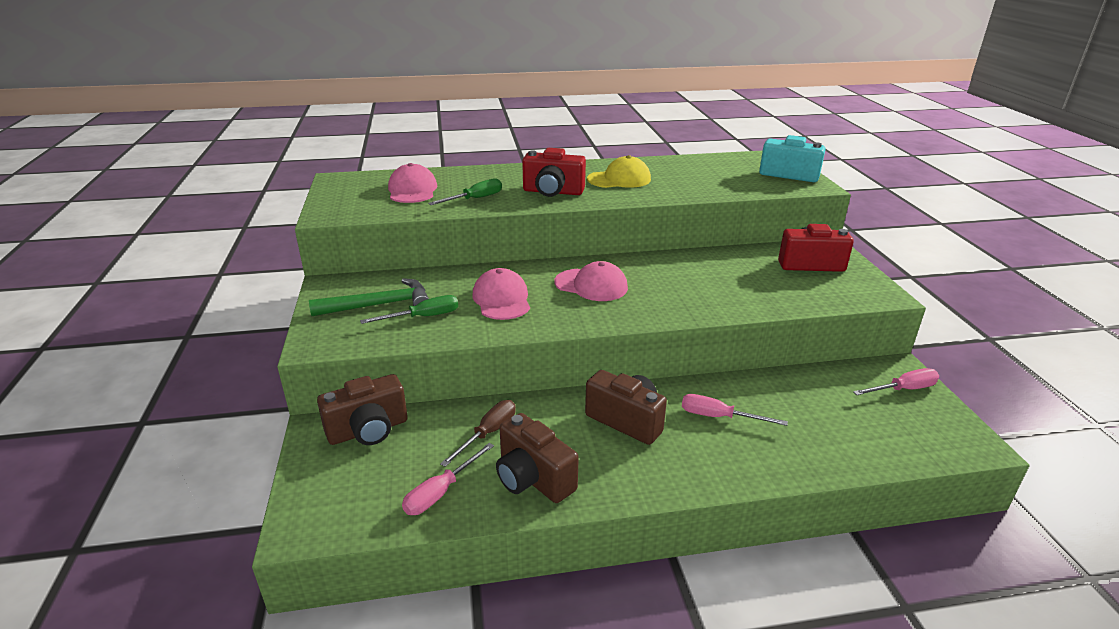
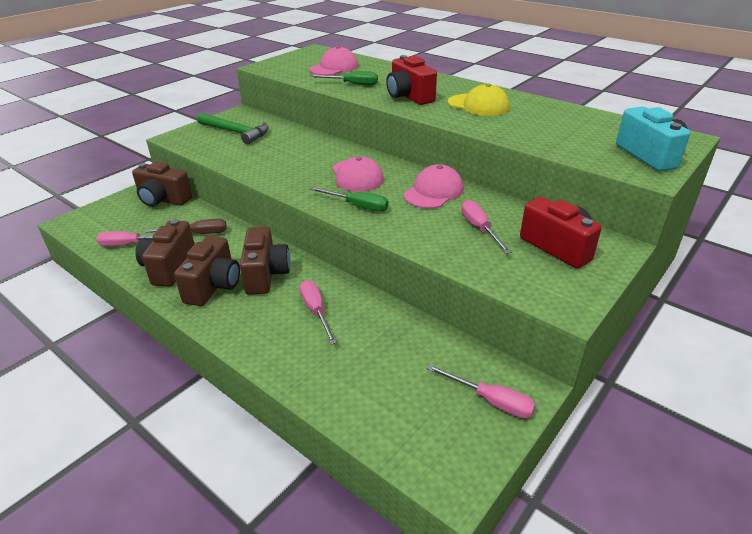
camera: 50 degrees right, 5 degrees up
green screwdriver [360,295,458,324] -> green screwdriver moved to [309,187,388,212]
pink cap [472,268,530,320] -> pink cap moved to [404,164,464,209]
none -> brown camera [174,236,240,306]
none -> pink screwdriver [461,200,511,254]

